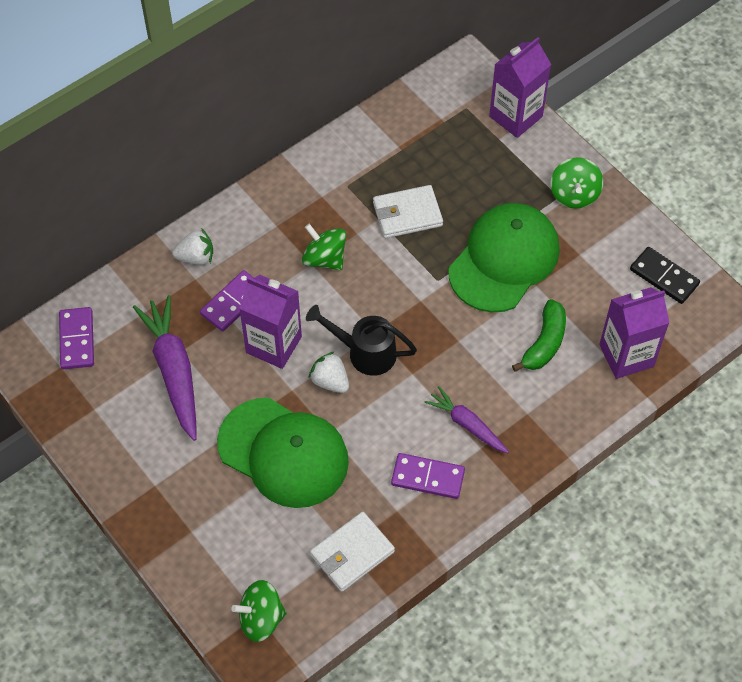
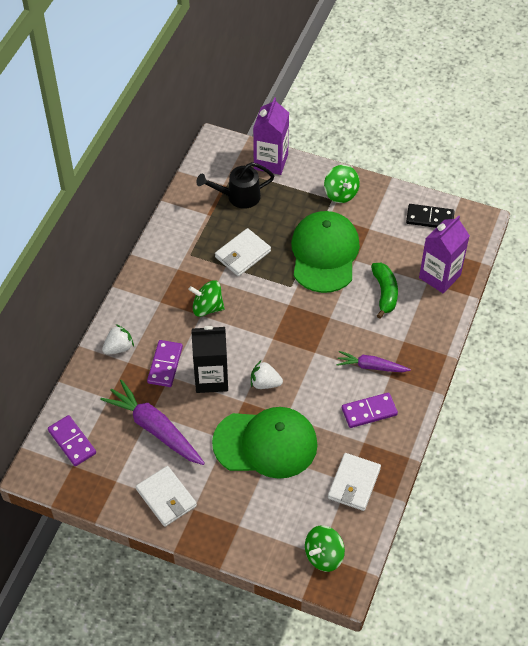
camera: 30 degrees left, 5 degrees down
purple carton [239,275,302,369] -> black carton [191,326,228,393]
black watering can [306,305,417,376] -> black watering can moved to [196,162,274,209]
none -> white wallet [136,466,197,527]

